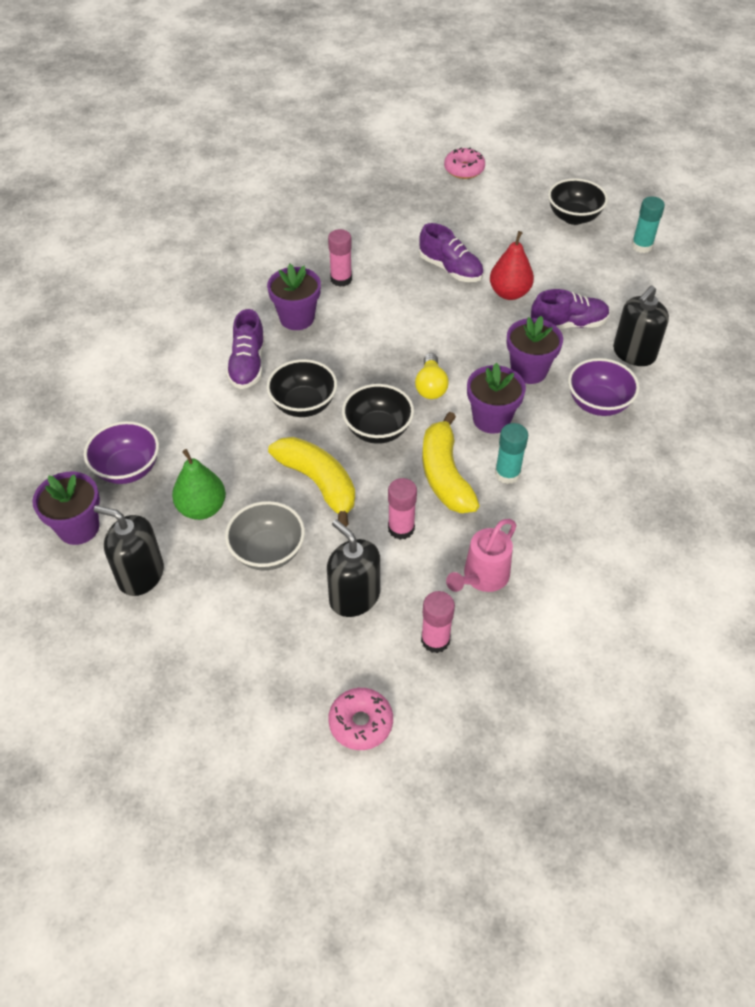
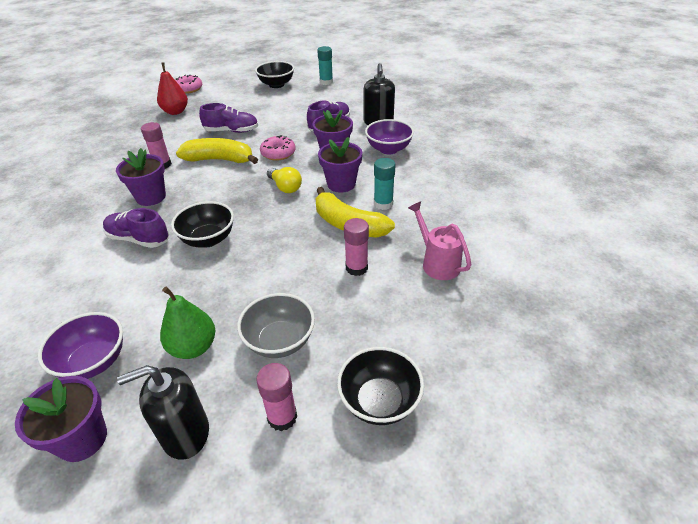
camera: 40 degrees left, 10 degrees down
purple shoe [226,309,265,389] -> purple shoe turned 150 degrees clockwise [103,208,169,248]
yellow banana [268,437,355,527] -> yellow banana moved to [176,138,258,164]
black soap dispenser [327,519,380,617] -> none
pink donut [328,688,393,750] -> pink donut moved to [260,135,296,161]
black bowl [342,384,414,444] -> black bowl moved to [337,347,424,425]
pink glue stick [421,591,455,653] -> pink glue stick moved to [256,363,297,431]
pink watering can [446,519,517,592] -> pink watering can turned 150 degrees clockwise [408,202,471,280]
red pear [490,231,534,300] -> red pear moved to [157,62,188,115]

